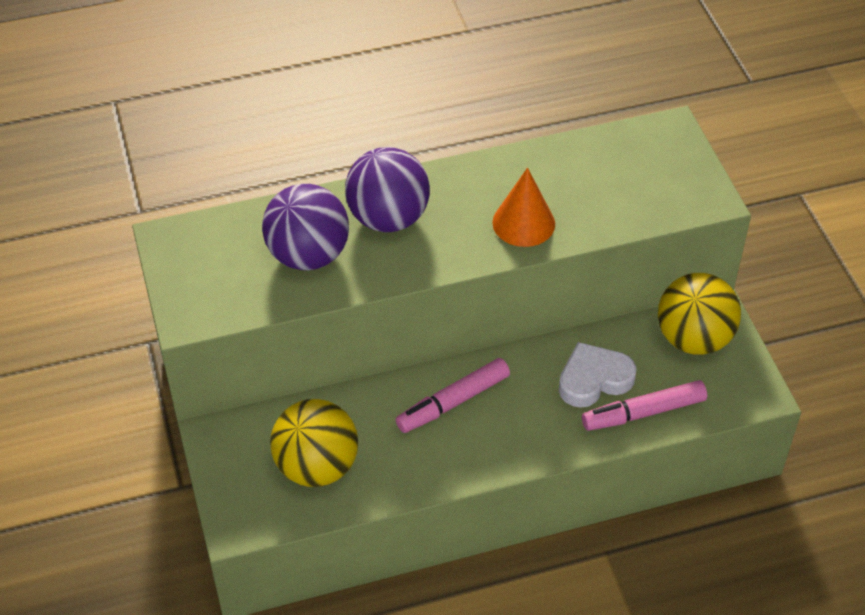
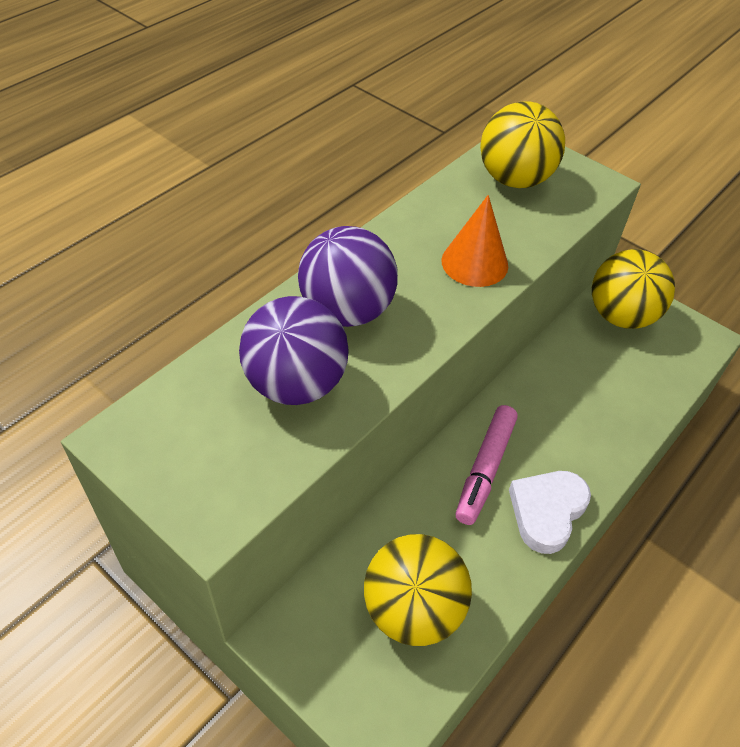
camera: 35 degrees left, 0 degrees up
white heart [559,342,636,408] -> white heart moved to [509,471,591,554]
pink marker [582,380,707,431] -> none
none -> yellow ball [480,101,565,188]

